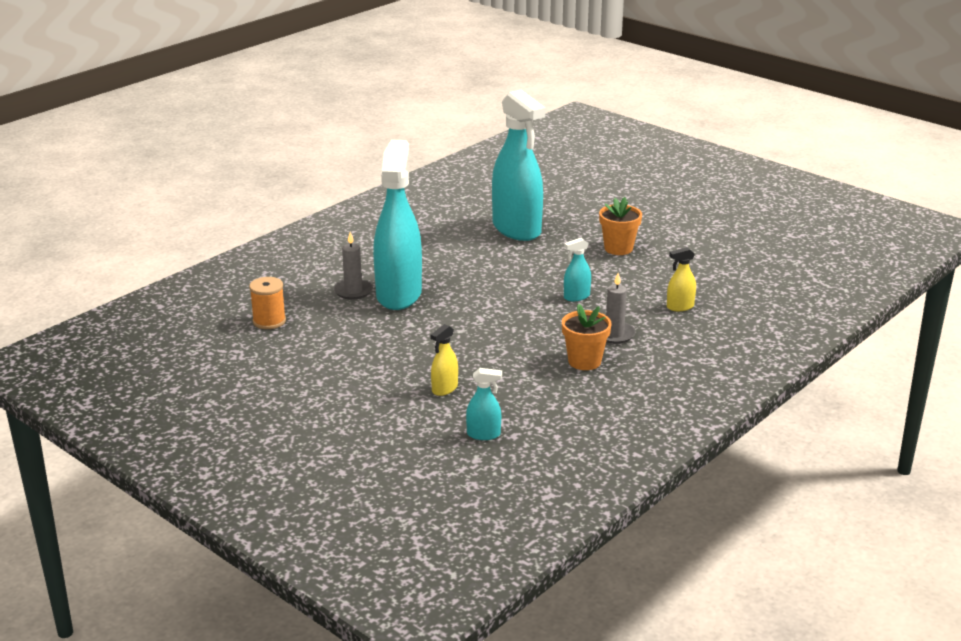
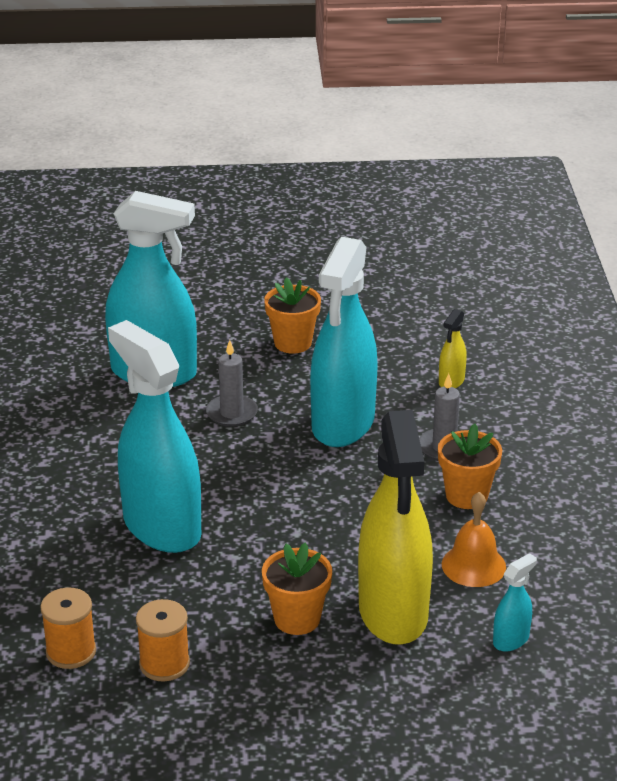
camera: 45 degrees left, 5 degrees up
grey candle [333,232,373,300] -> grey candle moved to [206,340,258,427]
yellow spray bottle [430,324,458,396] -> yellow spray bottle [358,410,433,645], size x2.43
turquoise spray bottle [564,238,591,301] -> turquoise spray bottle [310,237,378,447], size x2.43
none -> orange spool [136,599,190,681]
none -> orange flower pot [262,542,332,635]
none -> orange bell [442,492,506,587]

